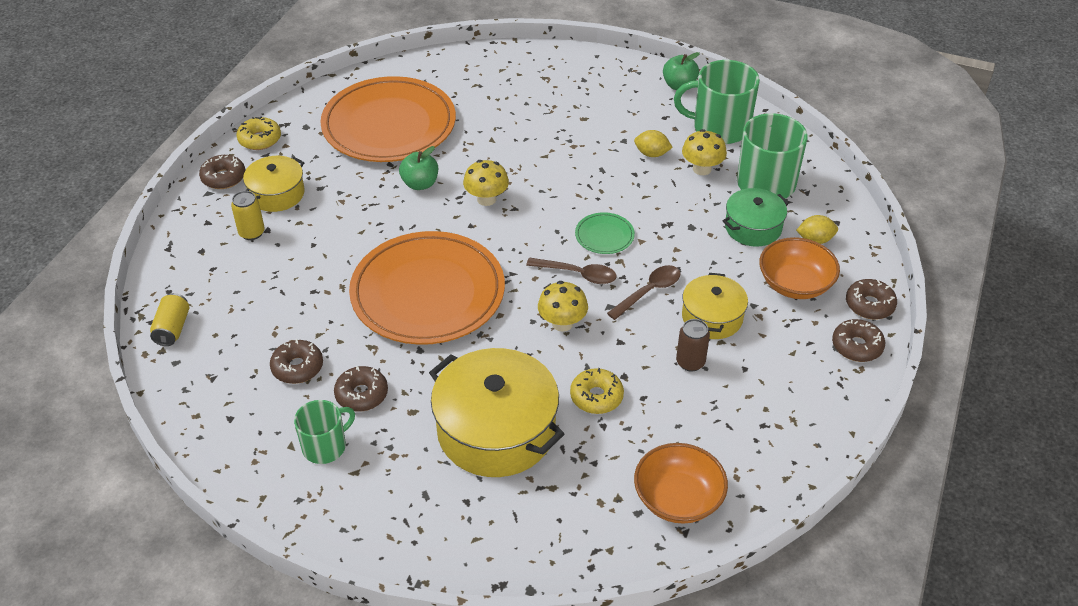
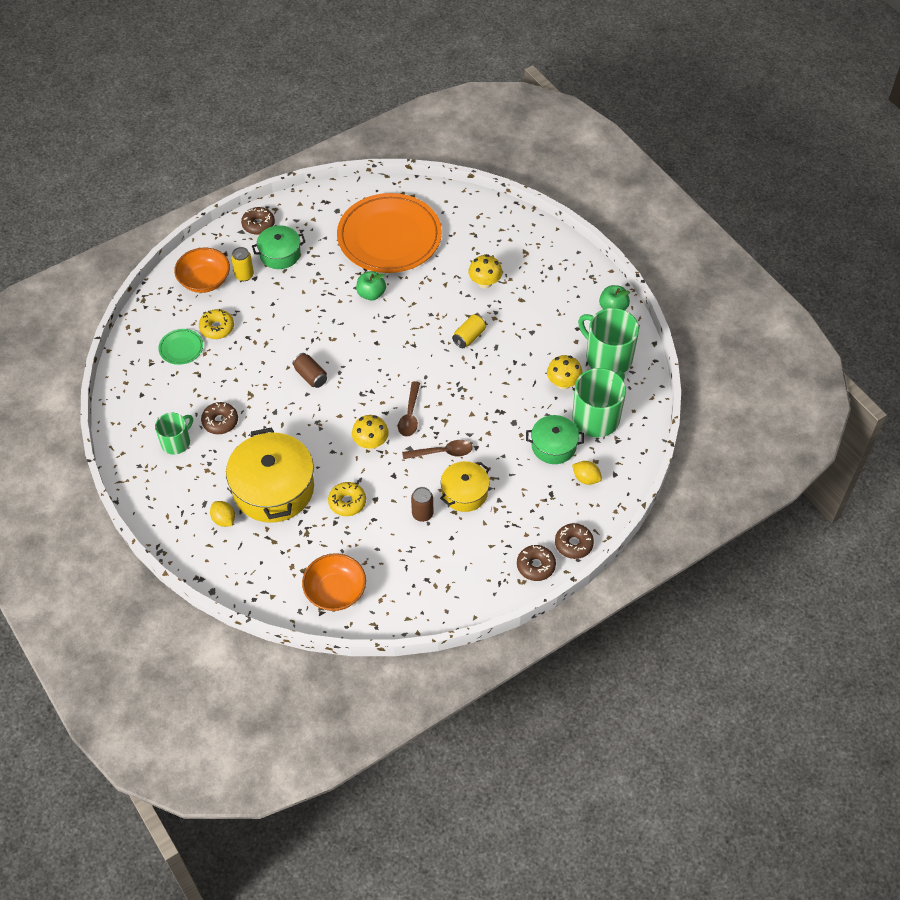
camera: 35 degrees right, 10 degrees up
yellow can [150,293,189,346] -> yellow can moved to [452,314,487,348]
yellow donut [236,117,281,150] -> yellow donut moved to [199,309,234,339]
yellow pot [243,156,305,212] -> green pot [252,225,305,269]
brown donut [270,339,323,384] -> none
green mug [294,400,355,464] -> green mug turned 45 degrees counterclockwise [155,413,193,455]
orange plate [349,231,505,345] -> brown can [293,353,327,388]
yellow mushroom [463,160,509,206] -> yellow mushroom moved to [468,254,502,289]
brown spoon [526,258,617,284] -> brown spoon turned 45 degrees clockwise [398,381,420,437]
green plate [575,212,635,254] -> green plate moved to [158,329,203,365]
yellow lemon [634,130,673,157] -> yellow lemon moved to [210,501,235,527]
orange bowl [759,237,840,299] -> orange bowl moved to [174,247,230,293]

